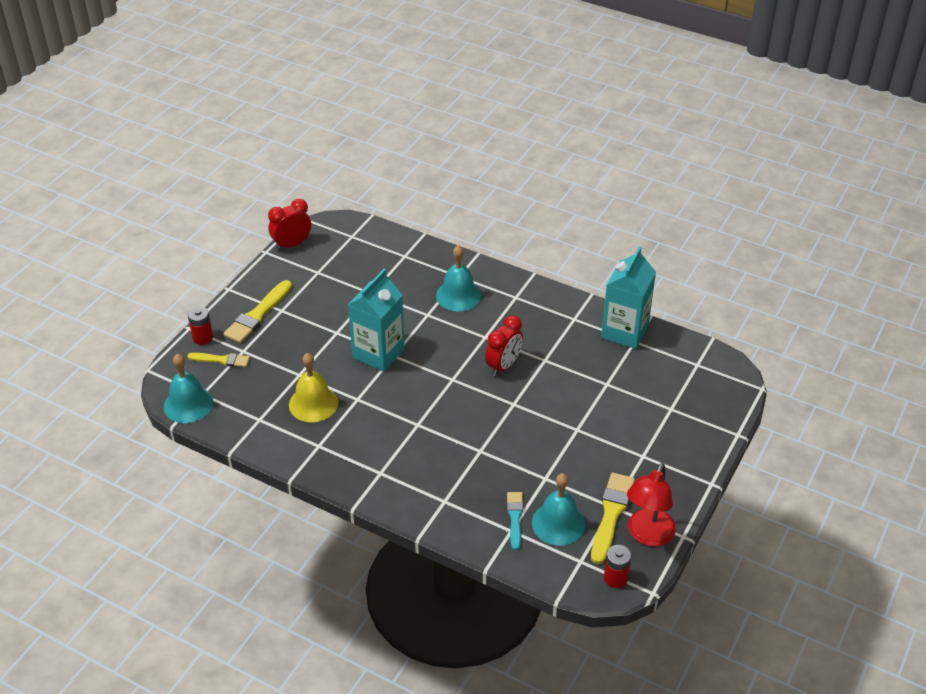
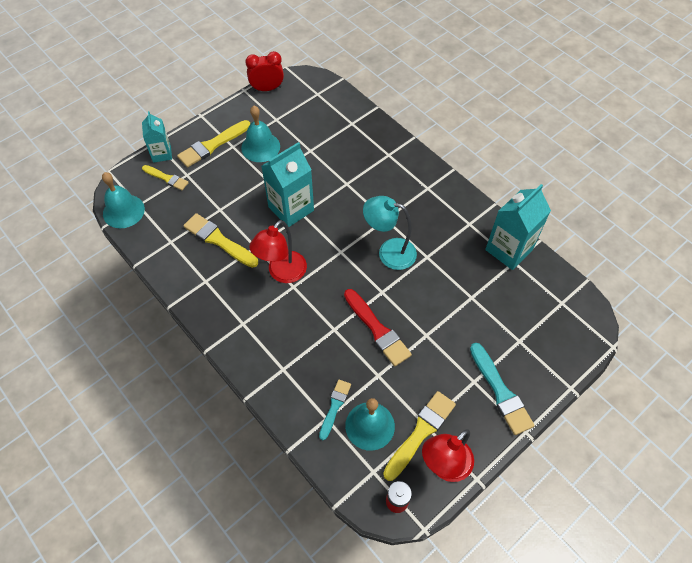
camera: 20 degrees right, 15 degrees up
red battery [188,306,213,345] -> turquoise carton [142,111,172,163]
yellow bell [289,353,338,422] -> yellow brush [183,213,258,268]
turquoise bell [436,245,481,312] -> turquoise bell moved to [241,106,280,162]
red clock [485,315,523,376] -> turquoise lamp [363,196,417,270]
none -> red lamp [249,220,307,283]
none -> red brush [344,289,412,366]
none -> turquoise brush [470,343,535,435]

